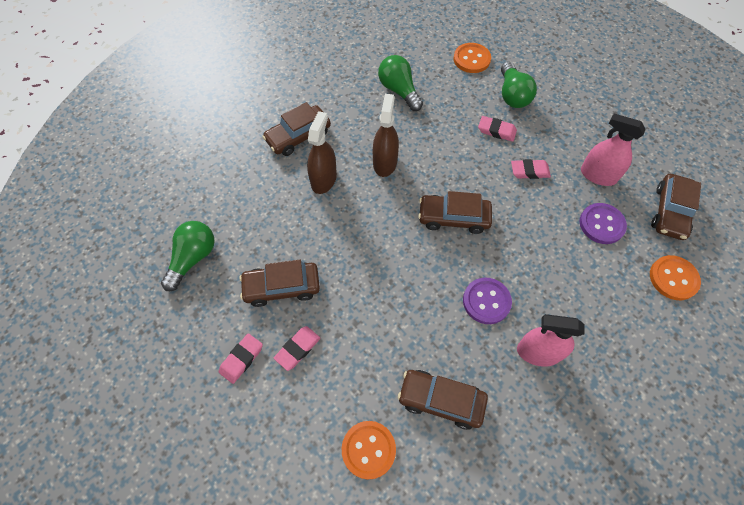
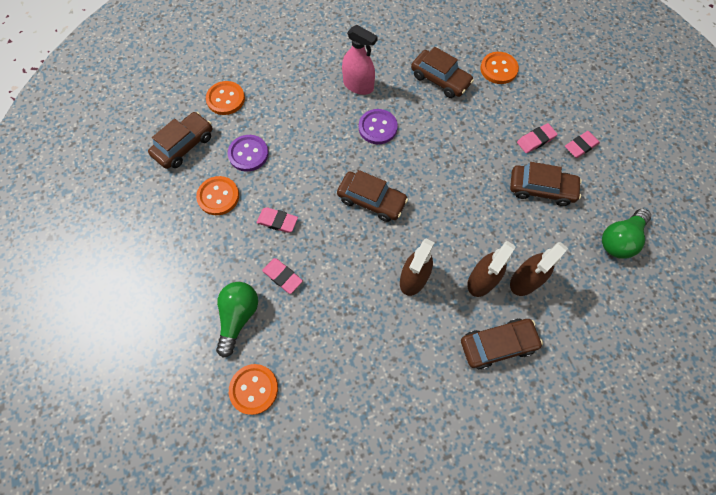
camera: 160 degrees left, 5 degrees up
green light bulb [378,55,423,111] -> none
pink spray bottle [581,113,646,186] -> orange button [196,176,239,215]
none -> brown spray bottle [510,242,568,296]

